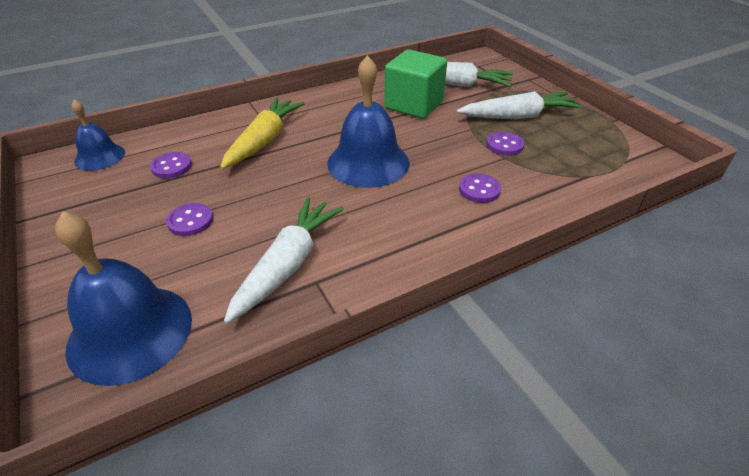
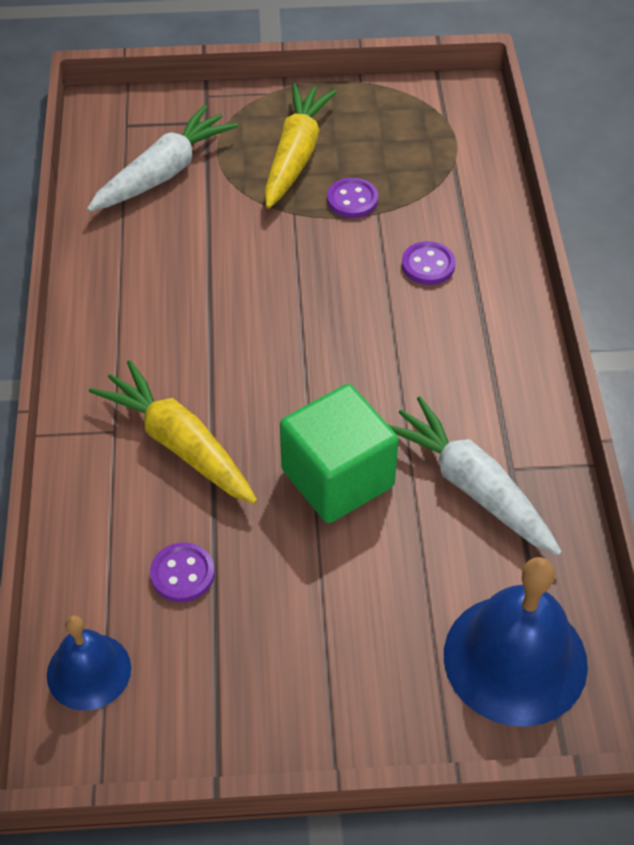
camera: 65 degrees left, 10 degrees up
purple button [166,203,213,236] -> none
blue bell [327,55,410,188] -> none
green cube [384,49,447,119] -> green cube moved to [280,384,399,523]
white carrot [456,91,582,119] -> yellow carrot [264,83,337,208]

